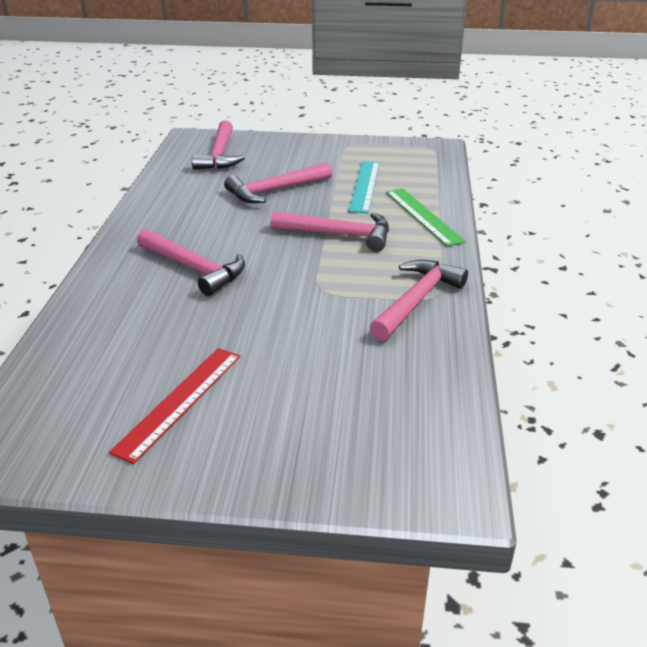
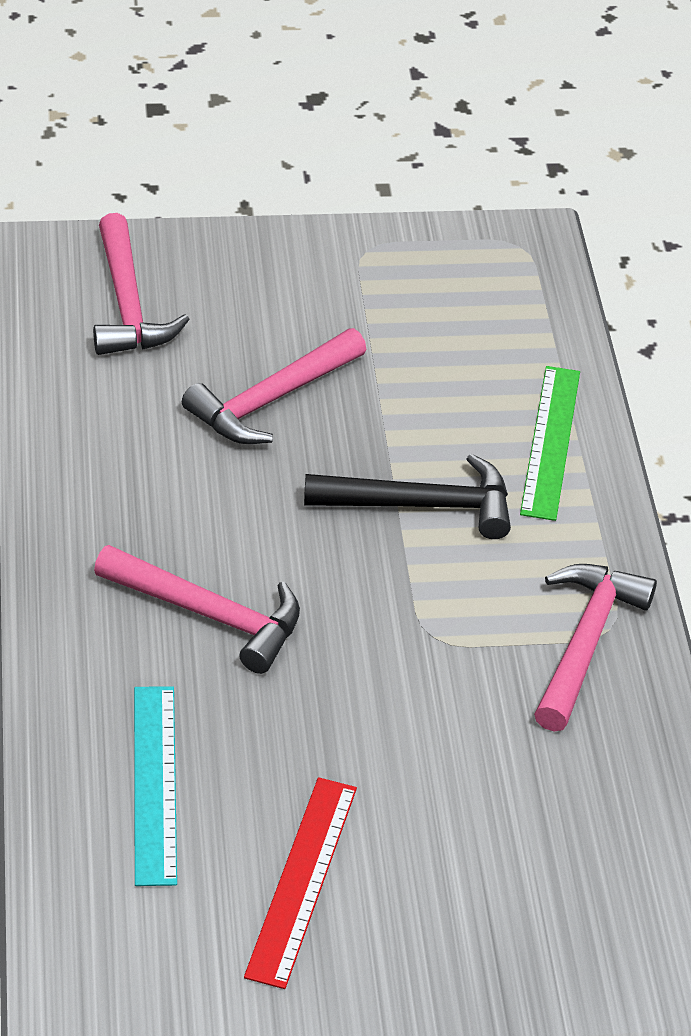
camera: 15 degrees left, 10 degrees up
pink hammer [271,211,389,251] -> black hammer [304,454,511,539]
turquoise ruler [349,161,380,213] -> turquoise ruler moved to [134,686,177,886]
green ruler [386,188,466,247] -> green ruler turned 45 degrees clockwise [520,366,580,521]

